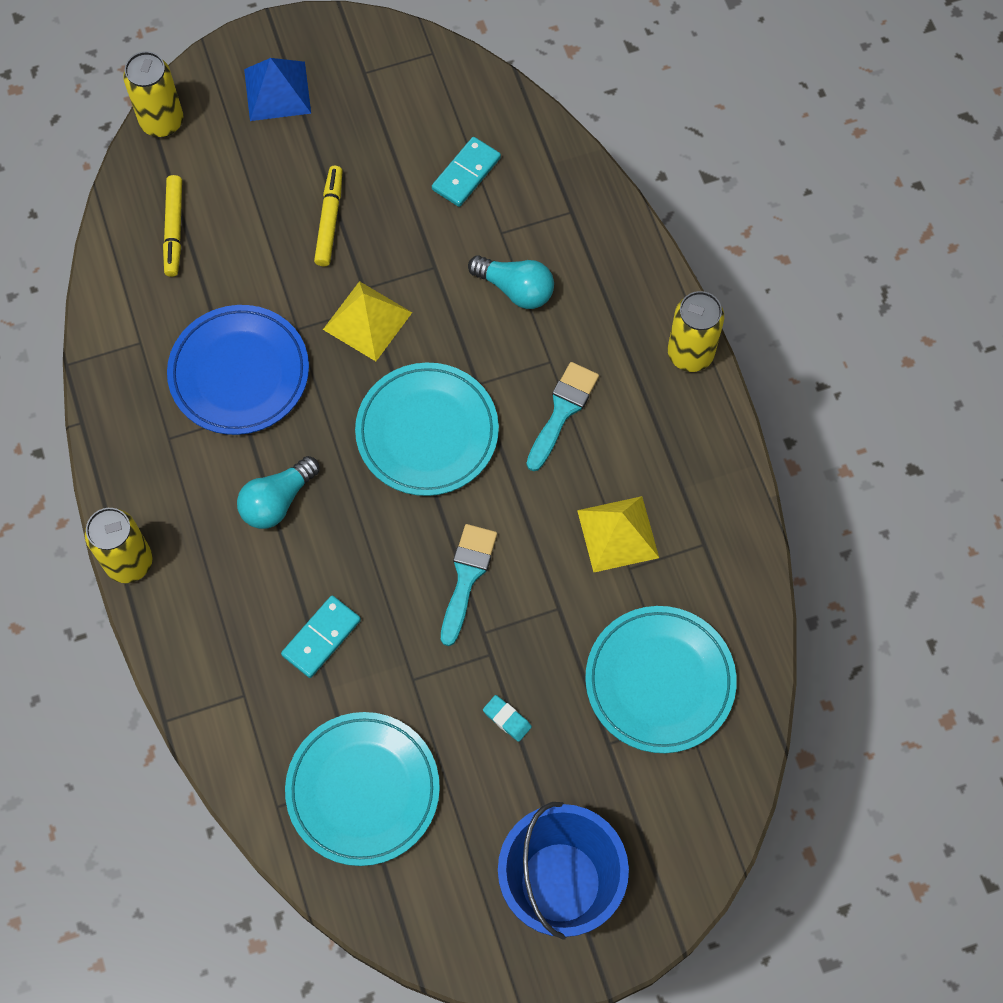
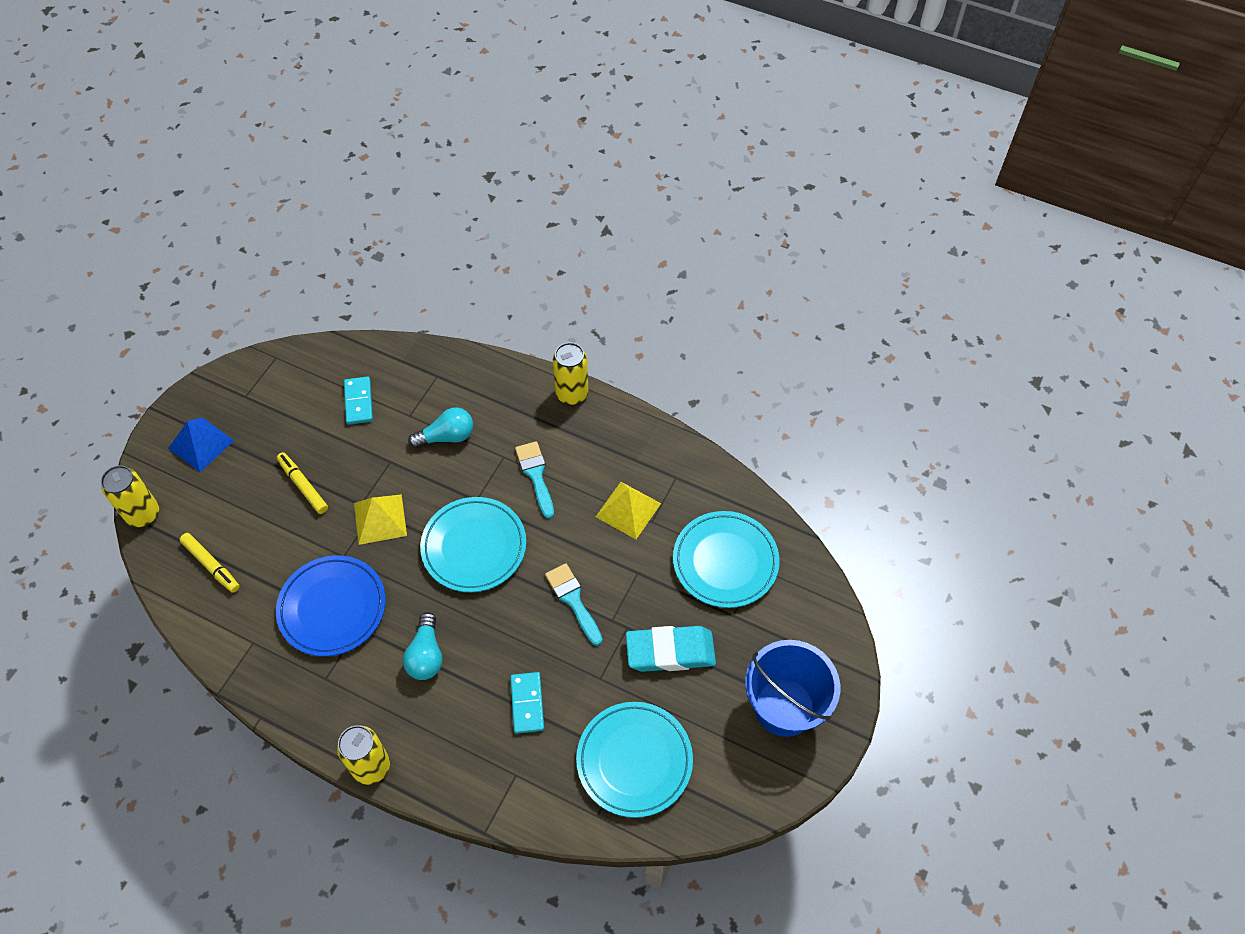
camera: 45 degrees left, 10 degrees down
turquoise eraser [483,695,532,742] -> turquoise eraser [626,626,716,672], size x2.49

